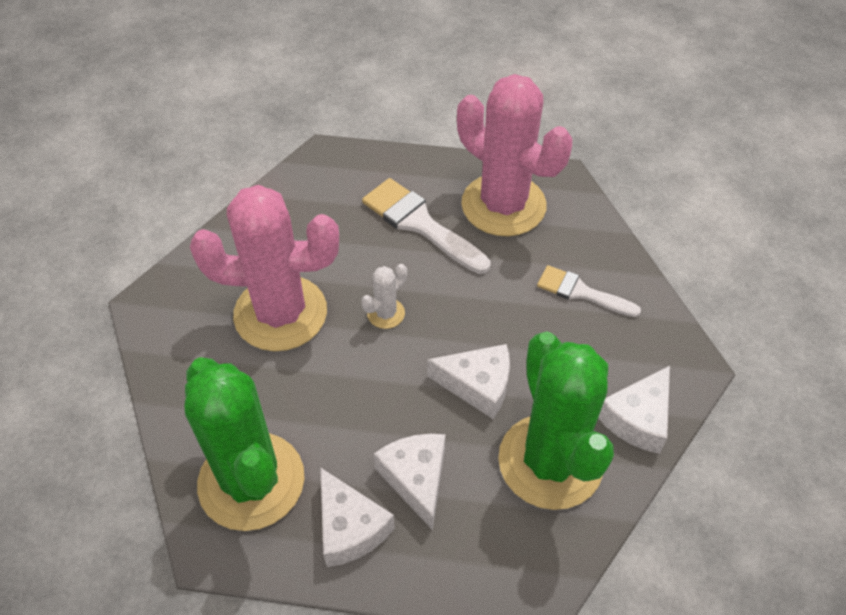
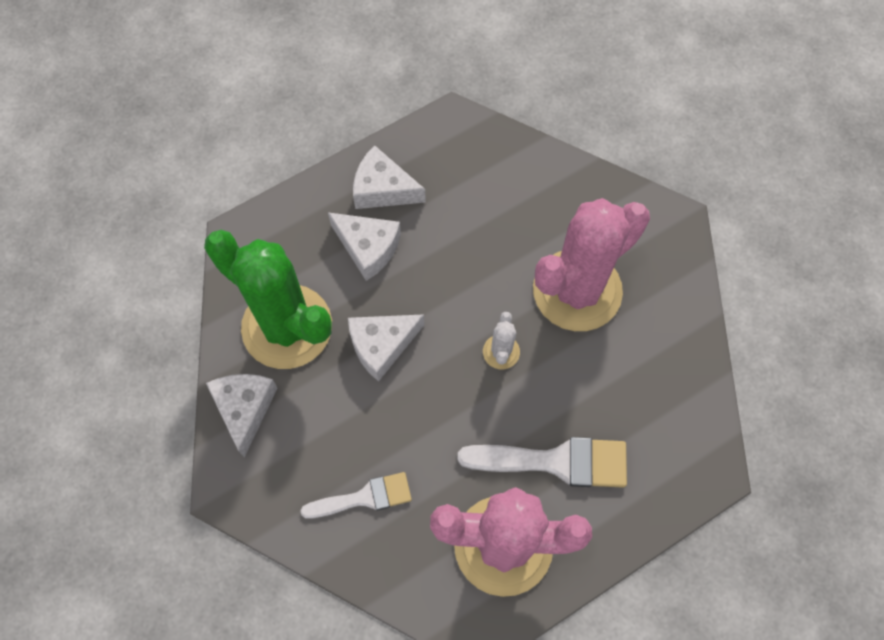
camera: 140 degrees right, 15 degrees up
green cactus [185,357,304,531] -> none

